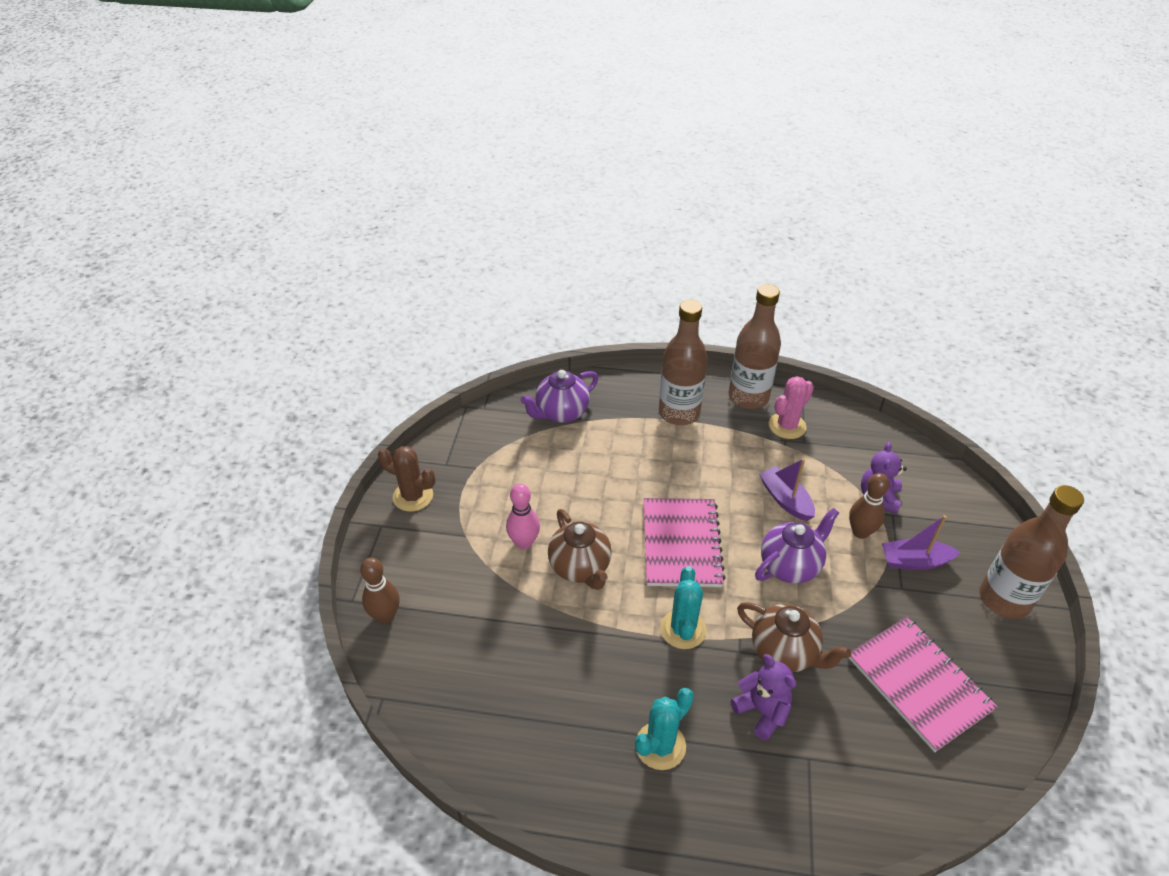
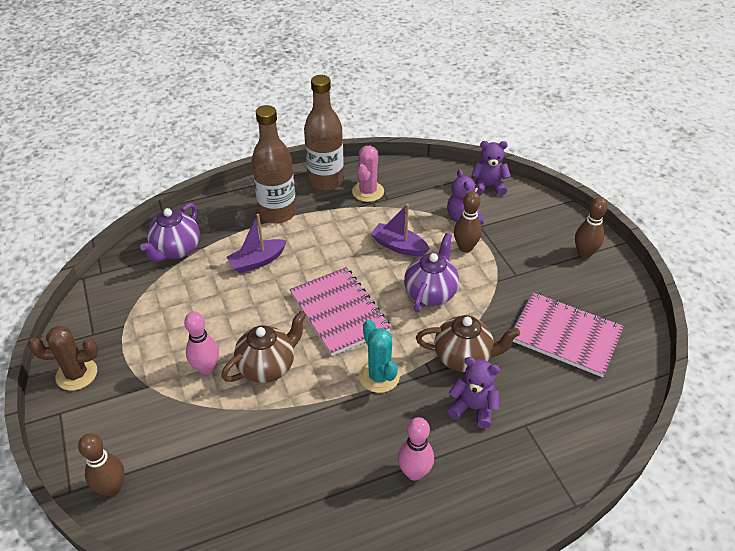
camera: 30 degrees left, 0 degrees up
brown teapot [548,509,612,590] -> brown teapot turned 75 degrees counterclockwise [221,310,306,383]
turquoise cactus [635,688,694,770] -> pink bowling pin [398,417,434,480]
purple boat [882,515,960,570] -> purple boat moved to [226,214,287,273]
brown bottle [979,485,1084,619] -> brown bowling pin [575,197,608,258]
none -> purple teddy bear [471,141,511,196]

